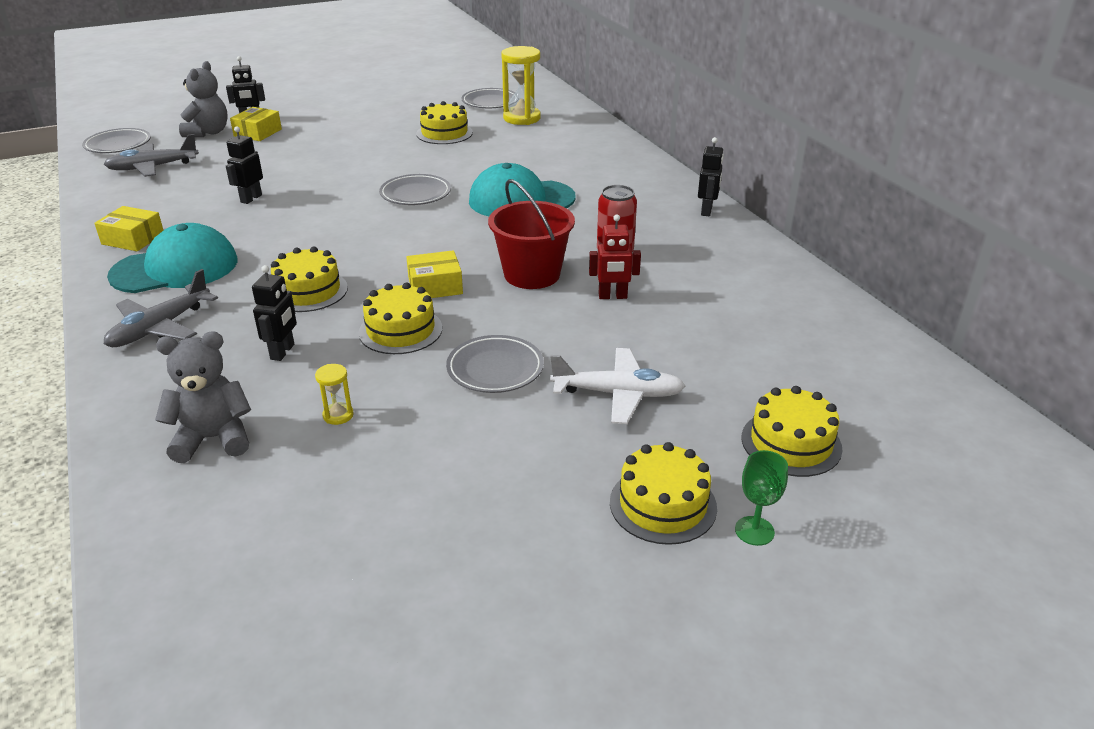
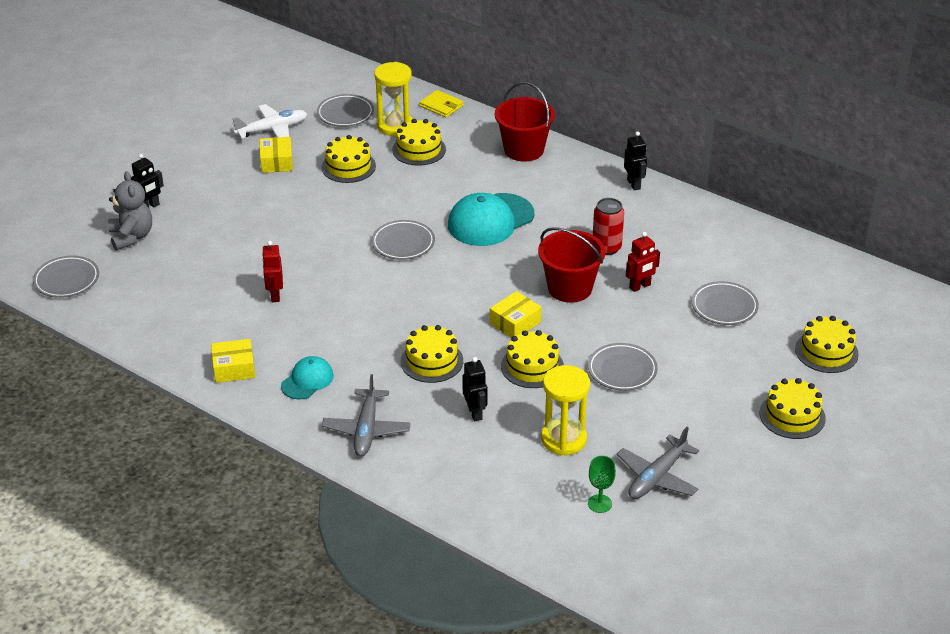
camera: 30 degrees left, 5 degrees up
grey plane [104,134,199,177] -> grey plane moved to [616,427,699,499]
turquoise cap [107,223,237,293] -> turquoise cap [281,356,334,399], size x0.56
grey teddy bear [155,332,251,463] -> none
black robot [226,126,263,204] -> red robot [262,241,283,302]
yellow box [230,107,282,141] -> yellow box moved to [259,137,293,173]
yellow hourglass [315,364,354,425] -> yellow hourglass [541,365,590,456], size x2.15
white plane [550,348,685,424] -> white plane moved to [232,104,307,139]
green goblet [735,450,788,546] -> green goblet moved to [588,456,616,513]
none -> yellow cake [392,119,446,166]
none -> yellow wallet [420,90,463,117]
none -> red bucket [495,82,555,162]
none -> grey plate [692,281,759,325]

